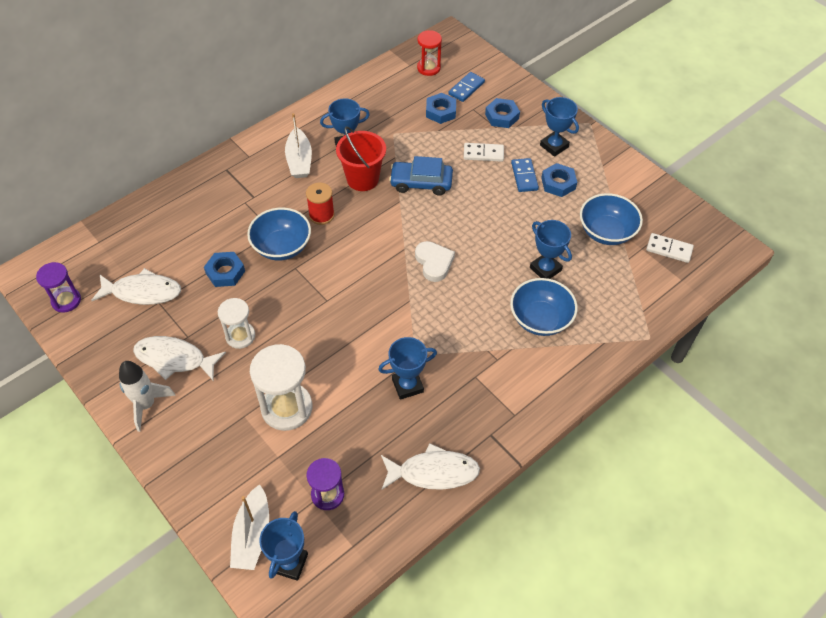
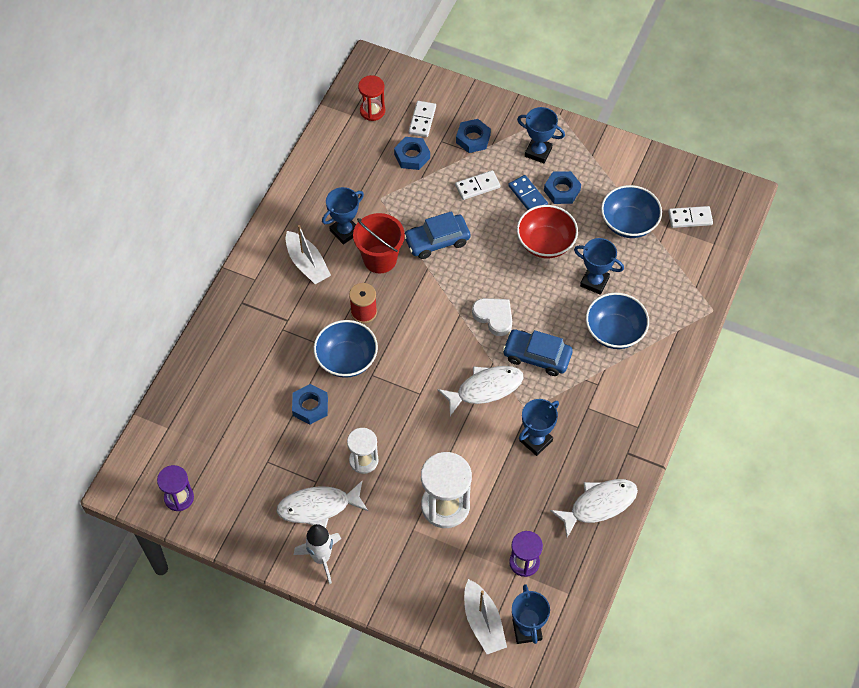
camera: 25 degrees left, 5 degrees up
white fish [91,268,181,305] -> white fish moved to [438,366,524,416]
blue domino [448,72,485,102] -> white domino [408,101,436,137]
none -> blue car [503,329,573,376]
none -> red bowl [517,205,578,258]

